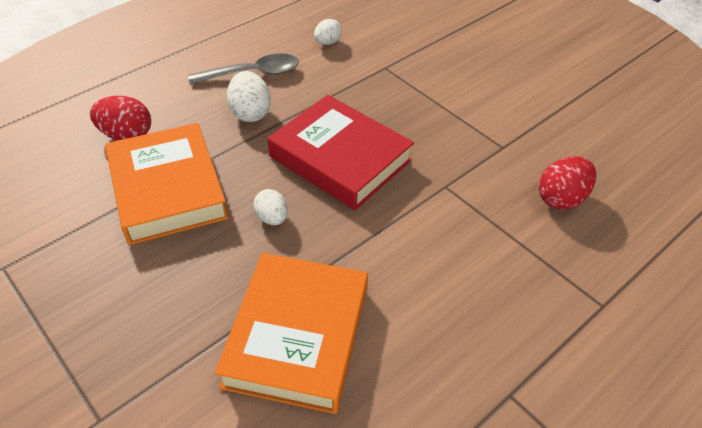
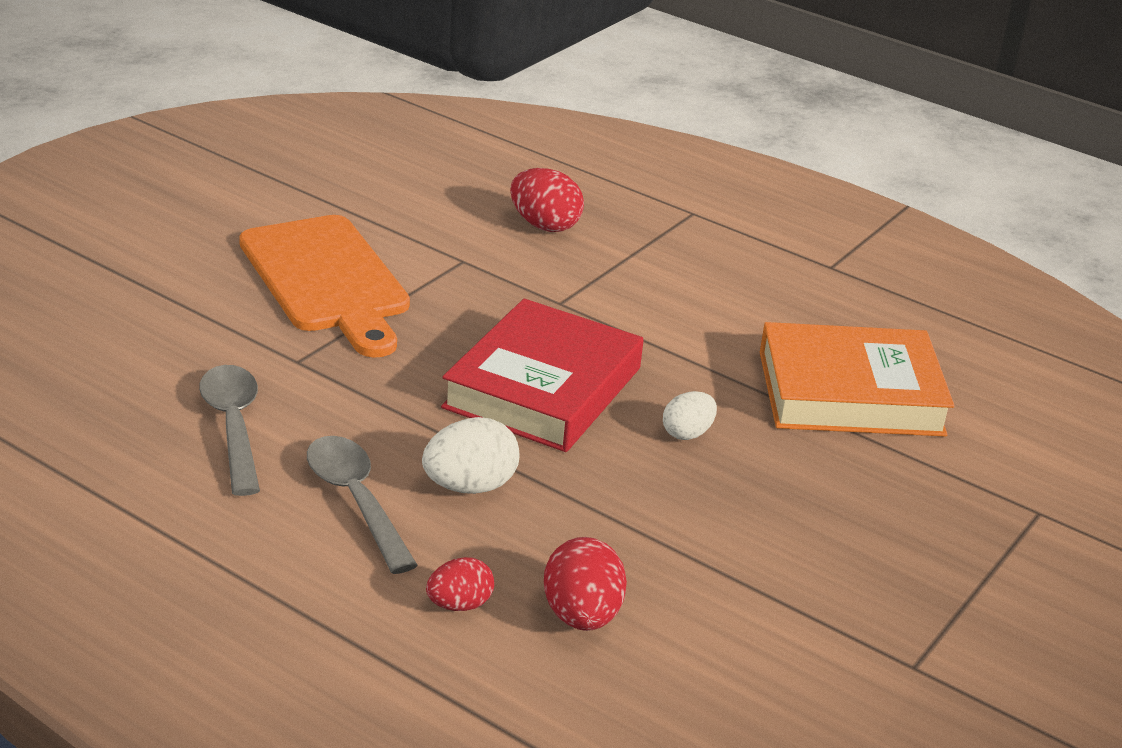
camera: 105 degrees left, 15 degrees down
orange book [105,123,229,245] -> none
white egg [314,19,342,45] -> grey spoon [199,365,260,496]
none -> orange cutting board [239,215,410,358]
none -> red egg [426,557,494,611]

